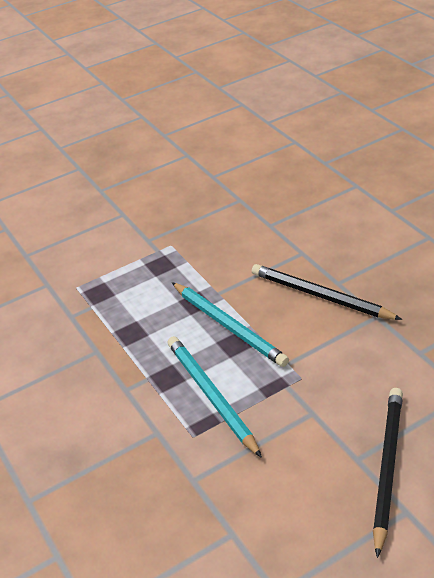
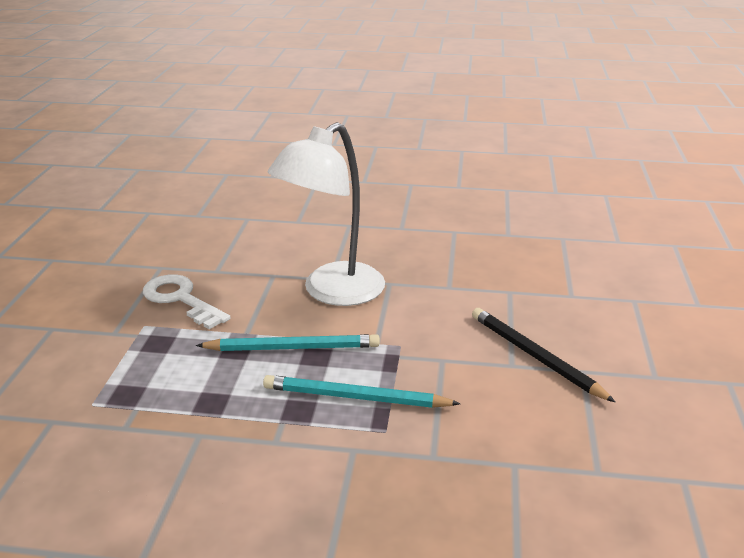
camera: 55 degrees left, 10 degrees down
black pencil [252,264,402,320] -> white lamp [267,122,385,306]
none -> white key [143,275,231,329]

